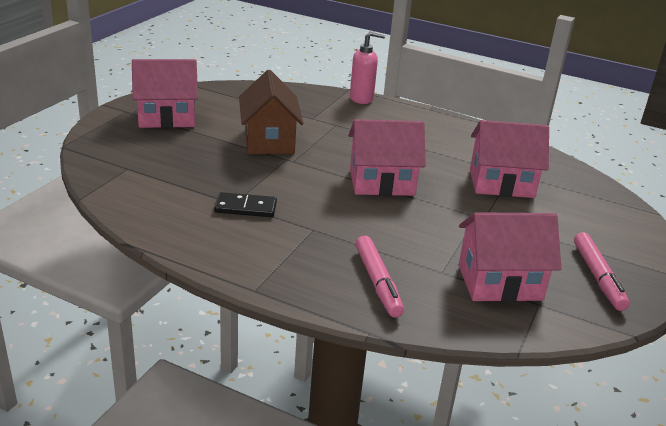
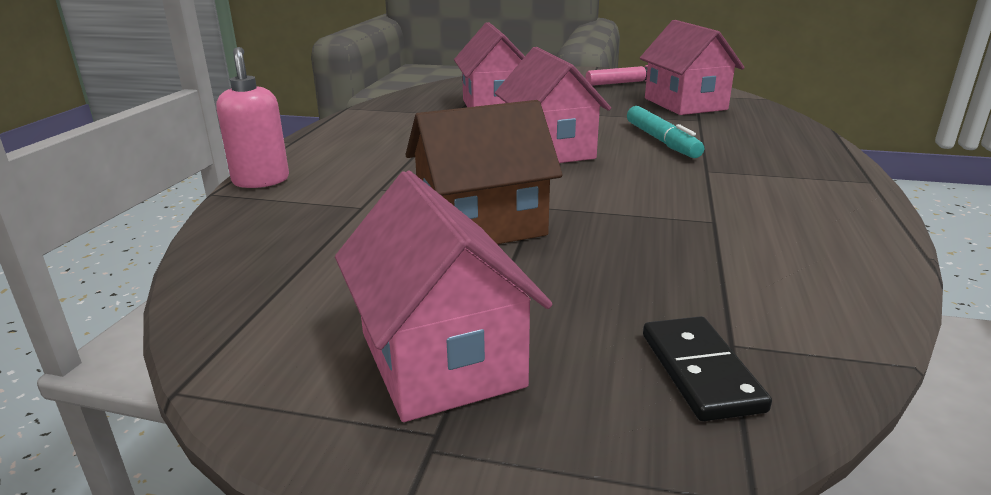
camera: 100 degrees left, 5 degrees down
black domino [214,192,277,217] -> black domino moved to [643,316,772,421]
pink marker [355,236,404,318] -> none
none -> turquoise marker [627,106,704,158]

